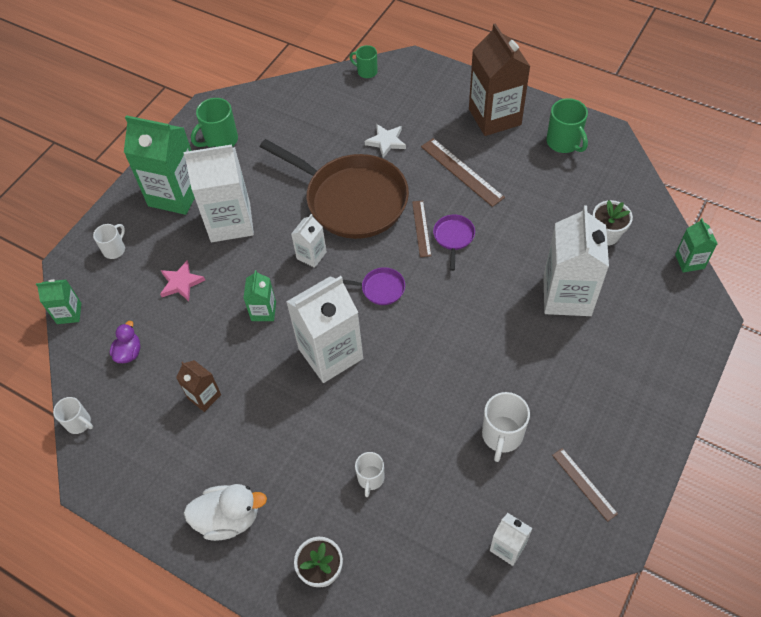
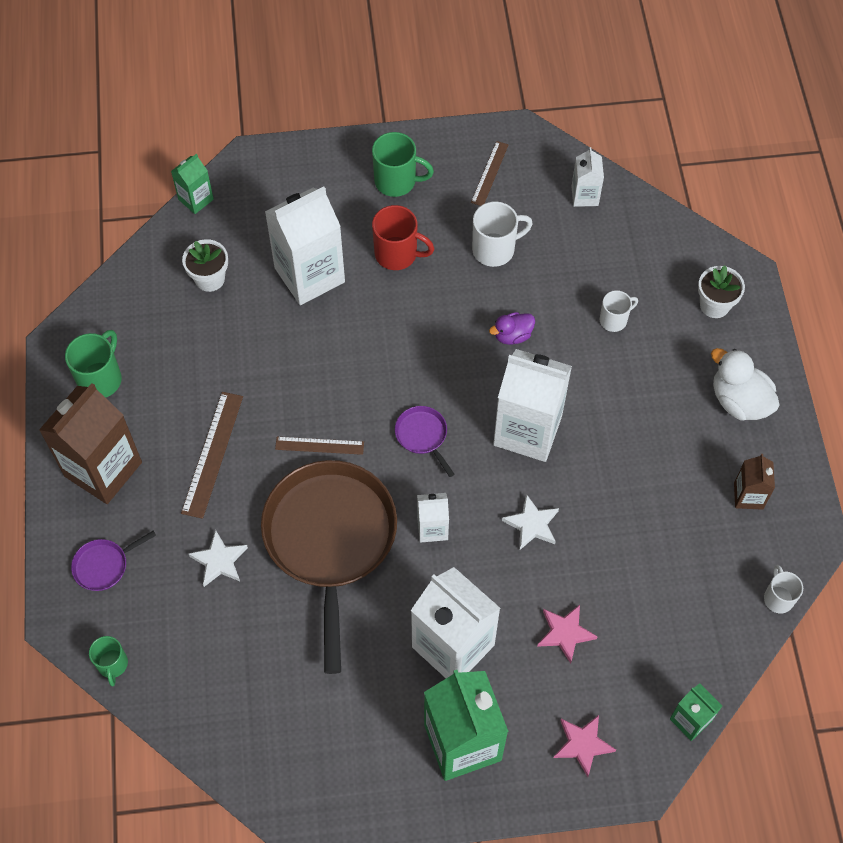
camera: 130 degrees left, 5 degrees up
white mug [93,224,125,259] -> pink star [554,715,616,777]
purple duck [110,321,140,363] -> purple duck moved to [489,312,535,345]
brown carton [176,360,221,412] -> brown carton moved to [734,454,775,510]
green mug [191,98,238,147] -> green mug moved to [372,132,434,197]
green carton [243,270,276,321] -> white star [502,494,559,550]
brown ruler [412,201,431,257] -> brown ruler turned 45 degrees clockwise [275,437,364,455]
purple pan [433,215,475,271] -> purple pan moved to [71,531,156,591]
none -> red mug [372,205,434,270]

